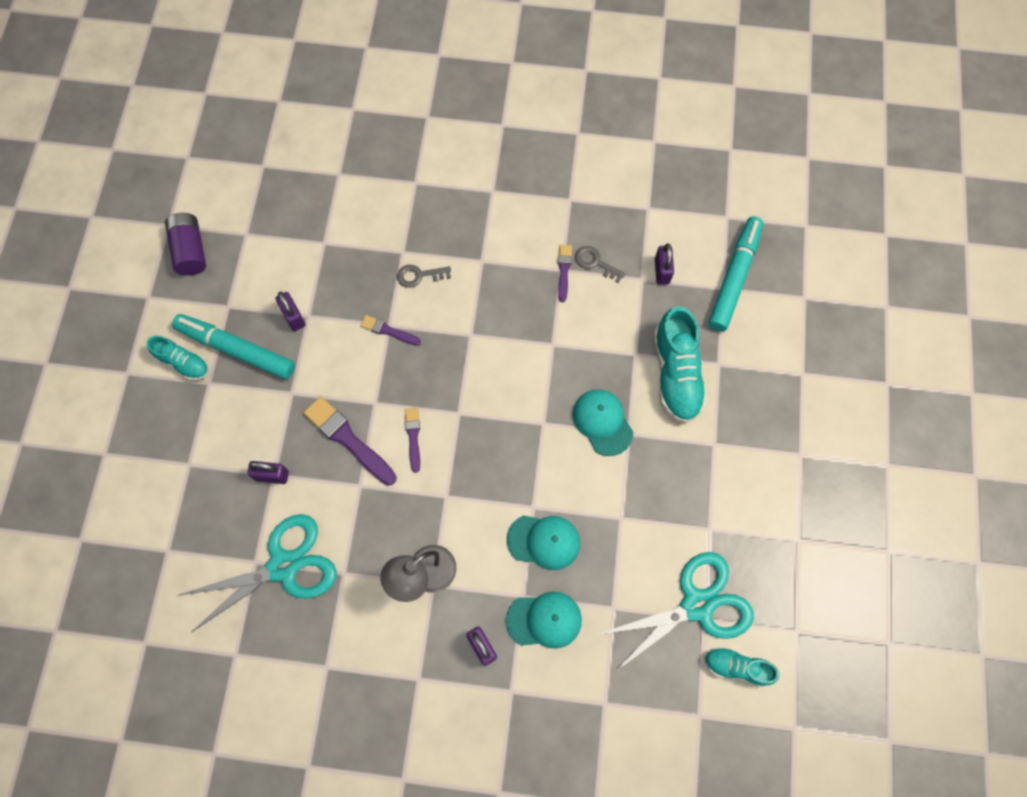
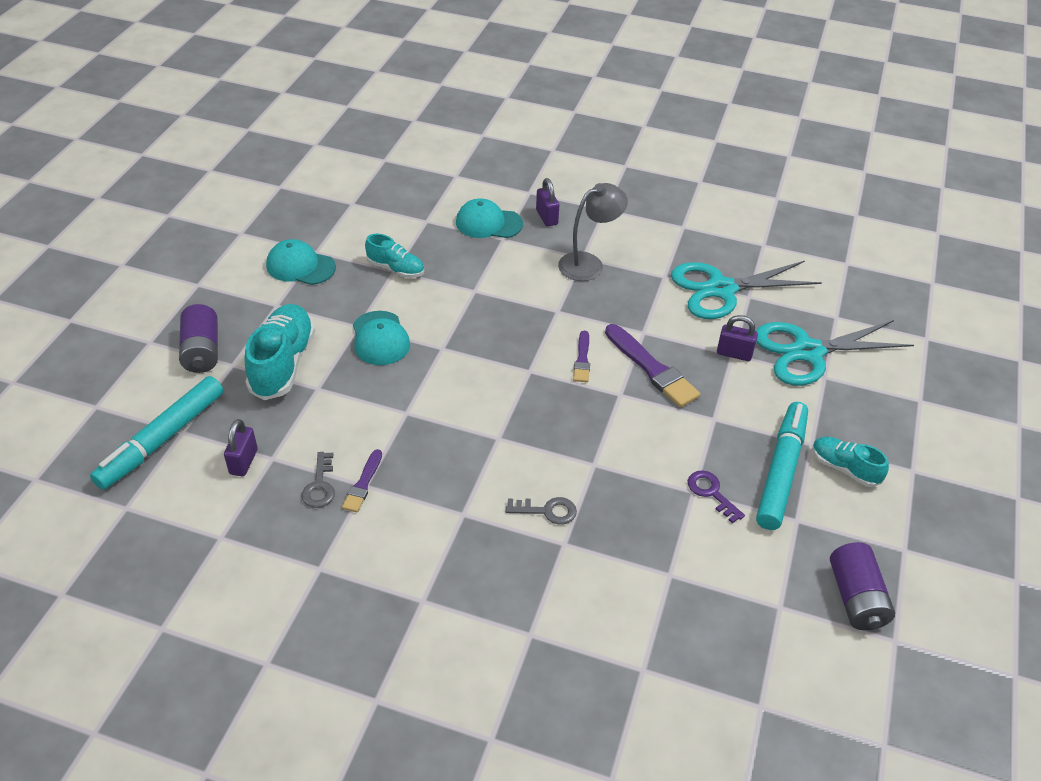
camera: 170 degrees left, 25 degrees down
turquoise marker [172,314,295,379] -> turquoise marker turned 105 degrees counterclockwise [756,402,808,530]
purple padlock [275,292,305,331] -> purple key [688,470,745,524]
purple brush [360,315,421,346] -> none
turquoise cap [507,515,580,570] -> turquoise cap moved to [266,239,336,285]
grey key [575,246,626,283] -> grey key turned 45 degrees clockwise [302,452,335,508]
turquoise scissors [596,552,754,672] -> turquoise scissors moved to [756,320,914,386]
turquoise shoe [704,647,779,687] -> turquoise shoe moved to [365,234,424,278]
none -> purple battery [179,304,218,373]

